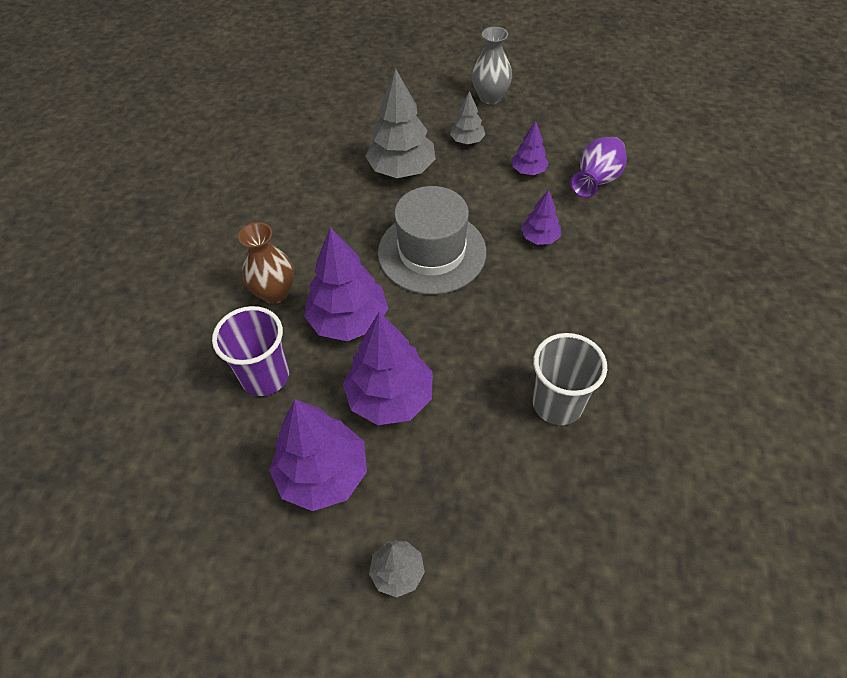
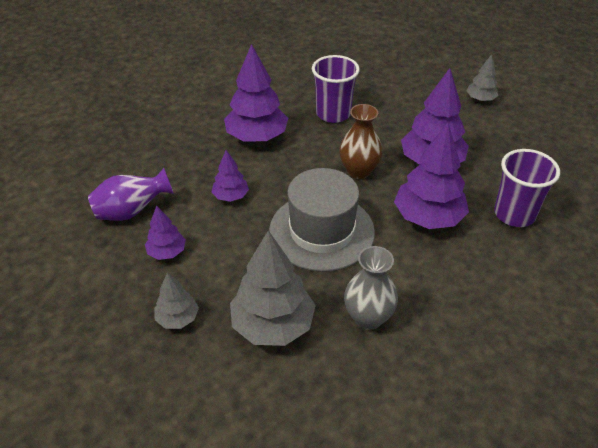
camera: 145 degrees left, 10 degrees down
brown vase [238,222,294,304] -> brown vase moved to [339,104,382,179]
purple tree [269,399,367,511] -> purple tree moved to [224,44,288,142]
grey vase [472,27,512,104] -> grey vase moved to [344,246,398,330]
grey cup [533,333,607,425] -> purple cup [312,55,360,123]

